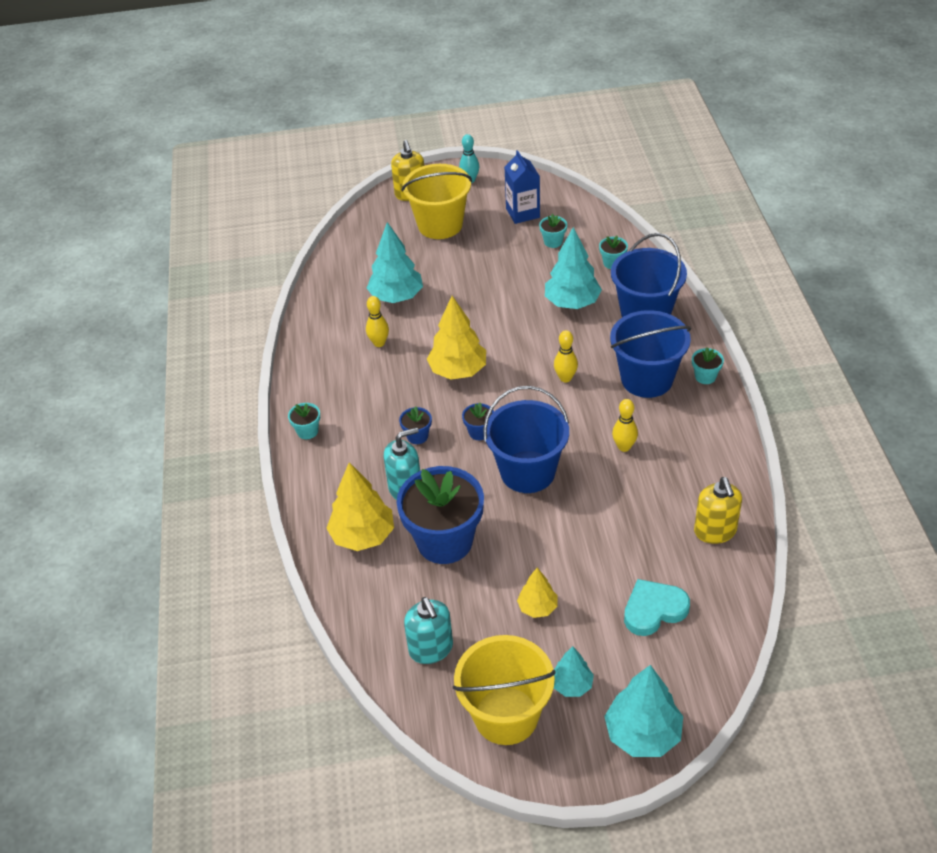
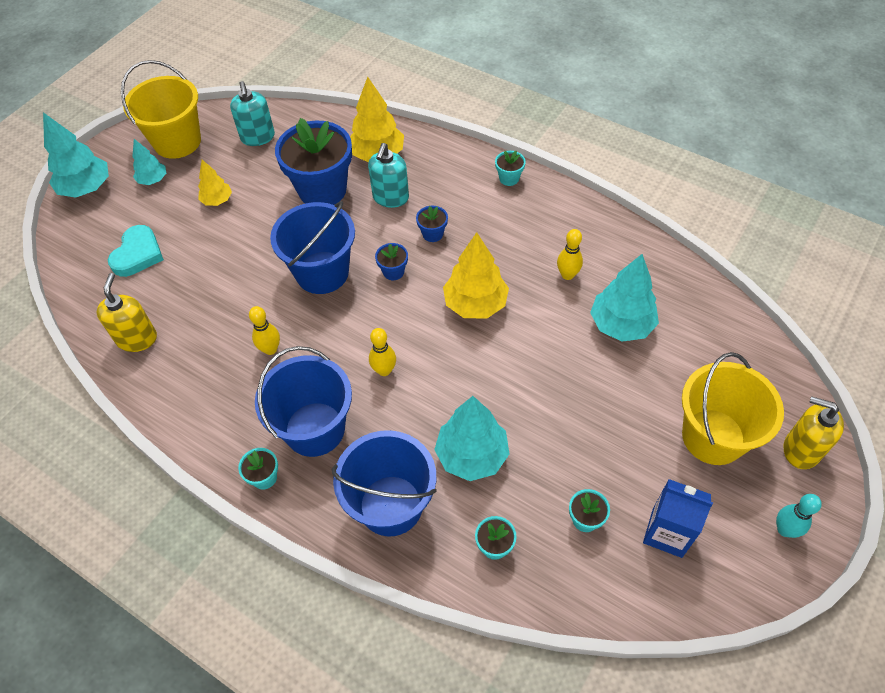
camera: 130 degrees right, 10 degrees up
turquoise soap dispenser [404,597,453,664] -> turquoise soap dispenser turned 120 degrees counterclockwise [230,81,275,146]
yellow soap dispenser [694,477,742,544] -> yellow soap dispenser turned 60 degrees clockwise [96,273,157,352]

